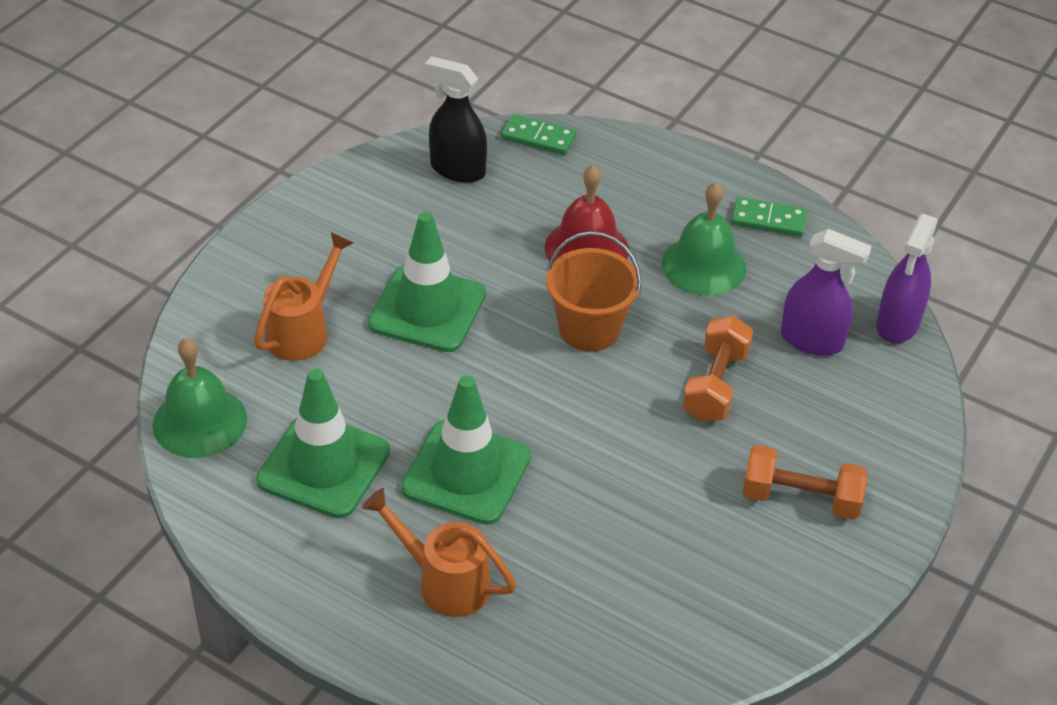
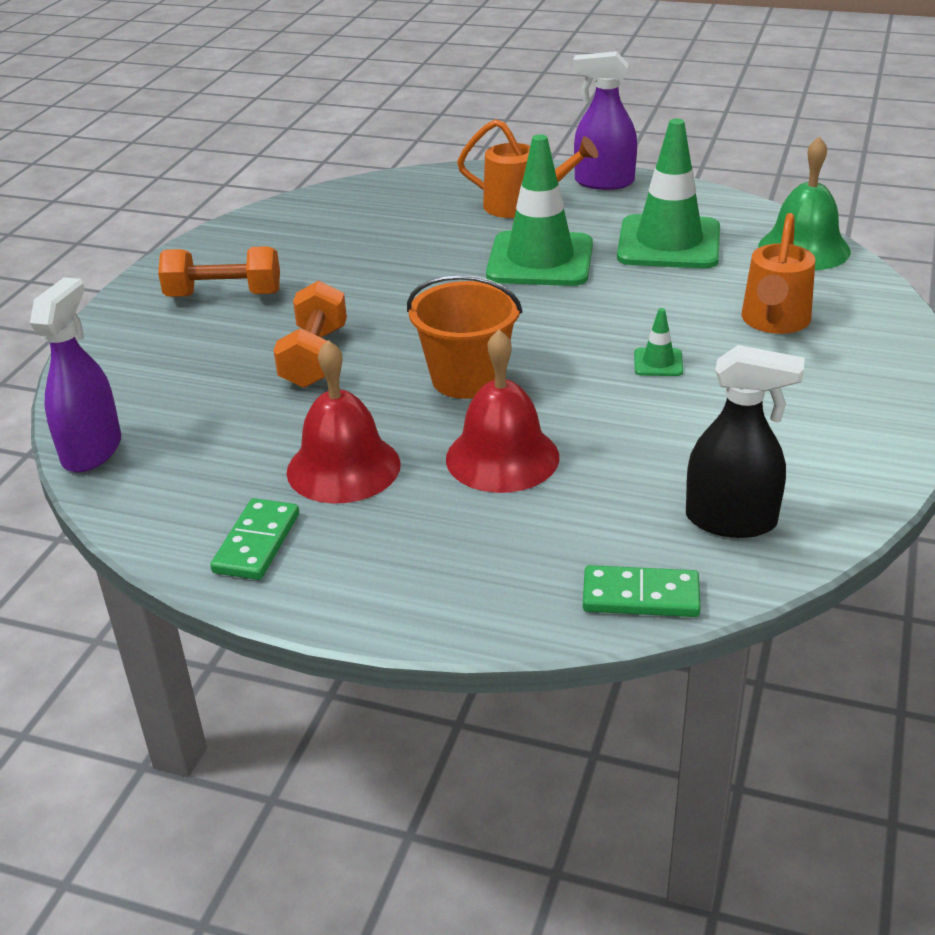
camera: 170 degrees right, 10 degrees down
green traffic cone [368,212,486,352] -> green traffic cone [634,308,683,376], size x0.41
green bell [662,182,747,296] -> red bell [287,340,401,504]
green domino [732,197,808,237] -> green domino turned 75 degrees counterclockwise [210,498,299,580]
purple spray bottle [781,229,872,356] -> purple spray bottle moved to [573,51,637,190]

